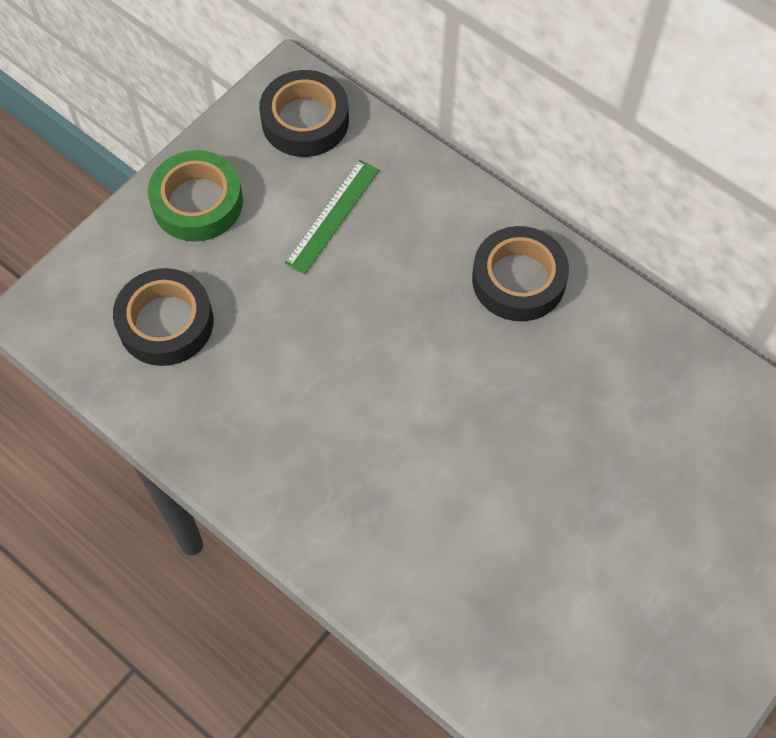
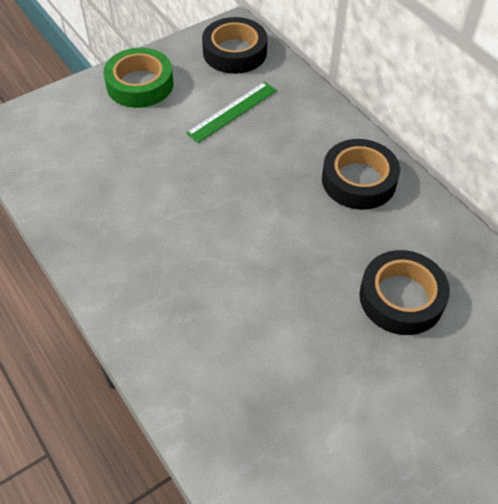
camera: 15 degrees right, 10 degrees down
black tape [113,268,213,366] -> black tape moved to [359,250,450,335]

